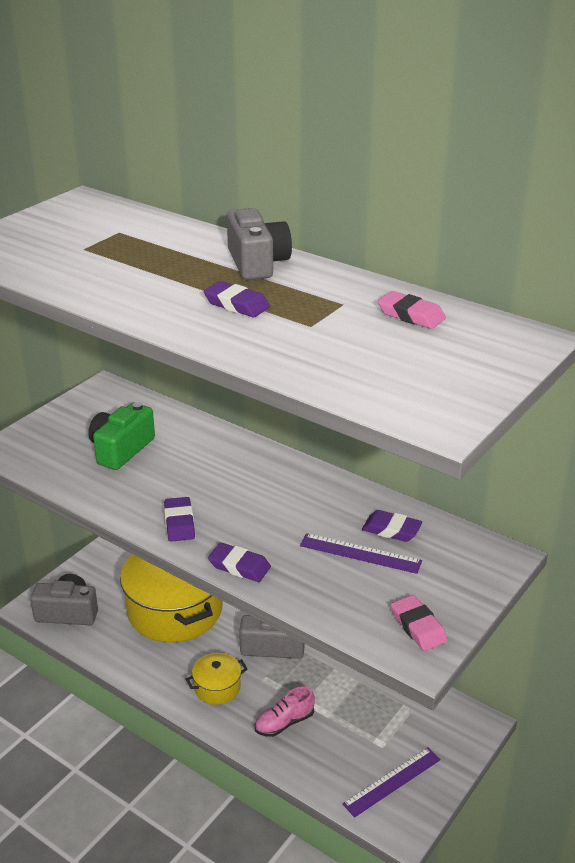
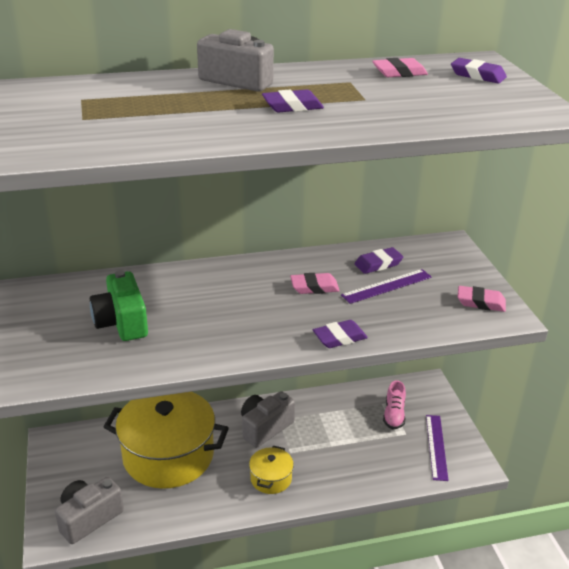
camera: 50 degrees left, 0 degrees up
purple eraser [164,497,195,542] -> purple eraser moved to [451,58,507,84]
pink shoe [255,686,315,737] -> pink shoe moved to [383,380,406,429]
none -> pink eraser [290,273,340,294]

